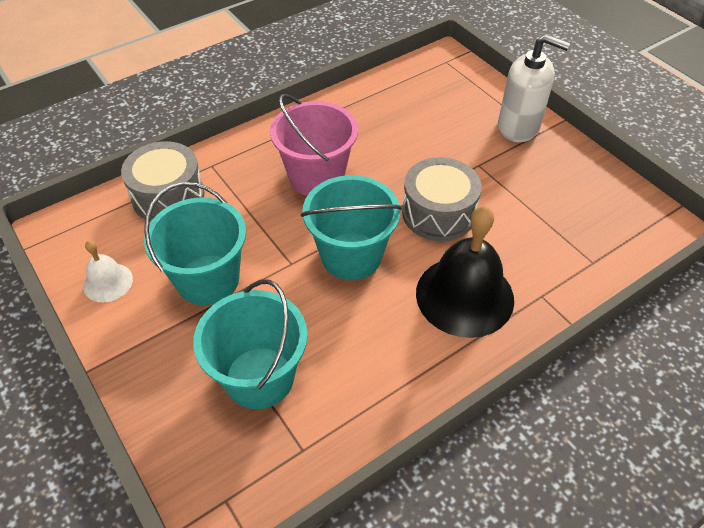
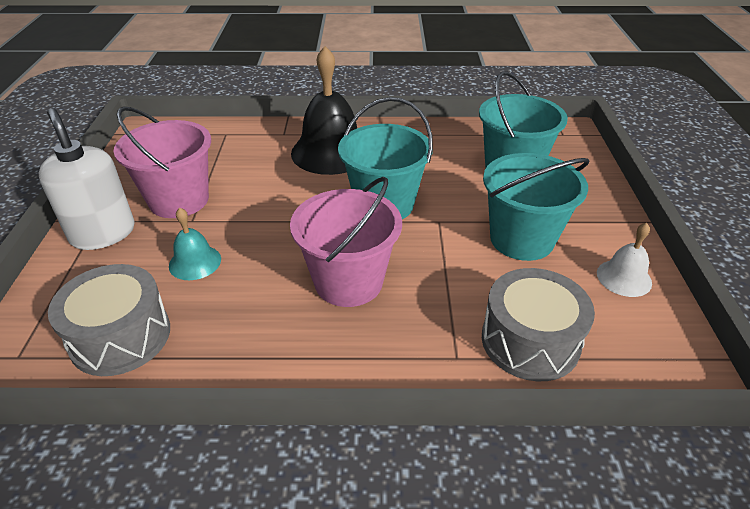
camera: 145 degrees left, 10 degrees down
grey drum [402,157,482,241] -> grey drum moved to [48,264,170,376]
none -> pink bucket [114,106,211,218]
none -> turquoise bell [169,207,221,280]

